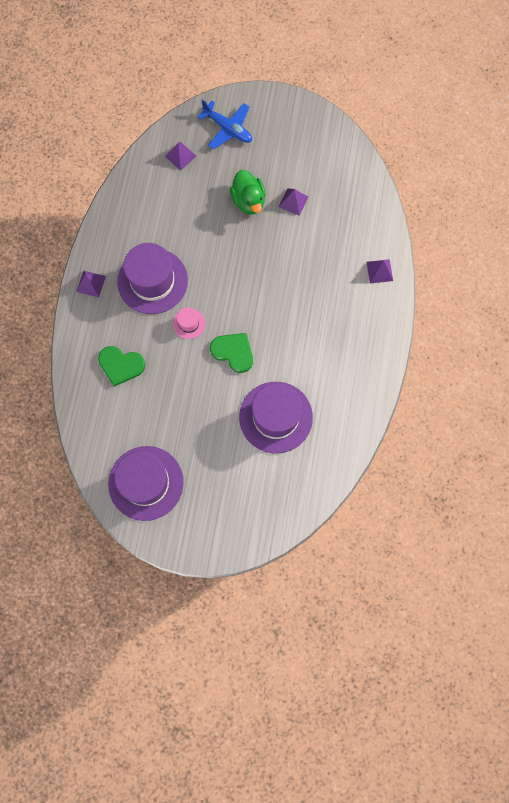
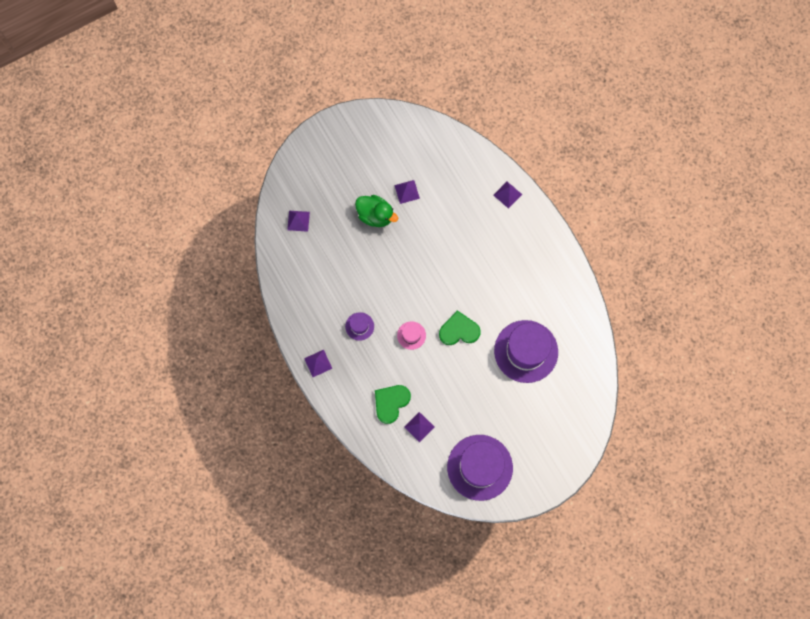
camera: 40 degrees left, 0 degrees up
green heart [98,346,145,387] -> green heart turned 150 degrees clockwise [375,385,411,424]
purple hat [117,243,188,314] -> purple hat [345,312,374,341], size x0.45
blue plane [197,100,252,149] -> none
none -> purple pyramid [404,412,434,442]

